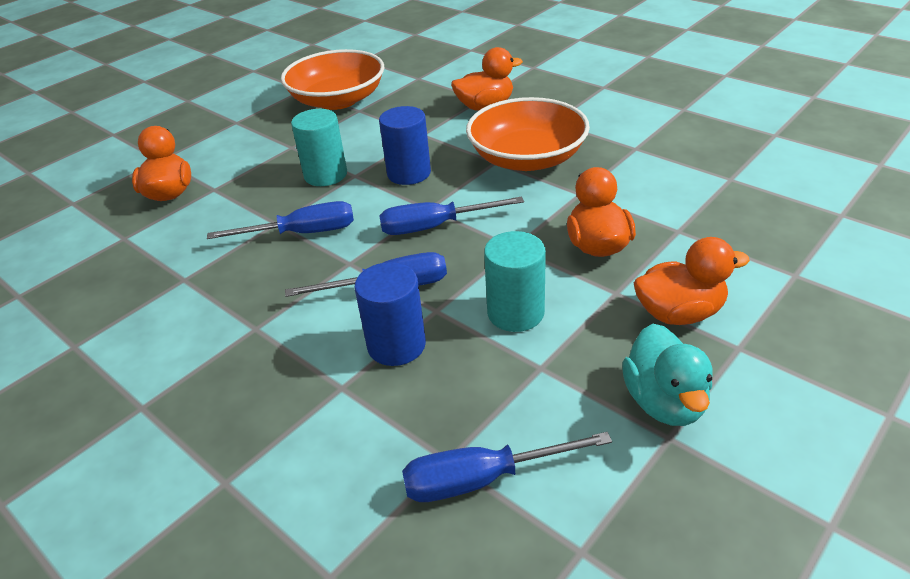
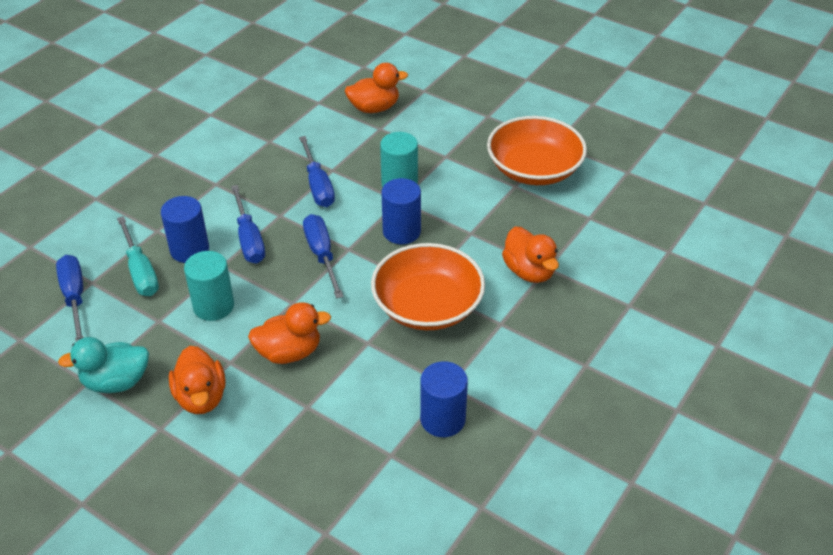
camera: 80 degrees right, 5 degrees up
none -> turquoise screwdriver [117,216,159,296]
none -> blue cylinder [420,361,468,437]

